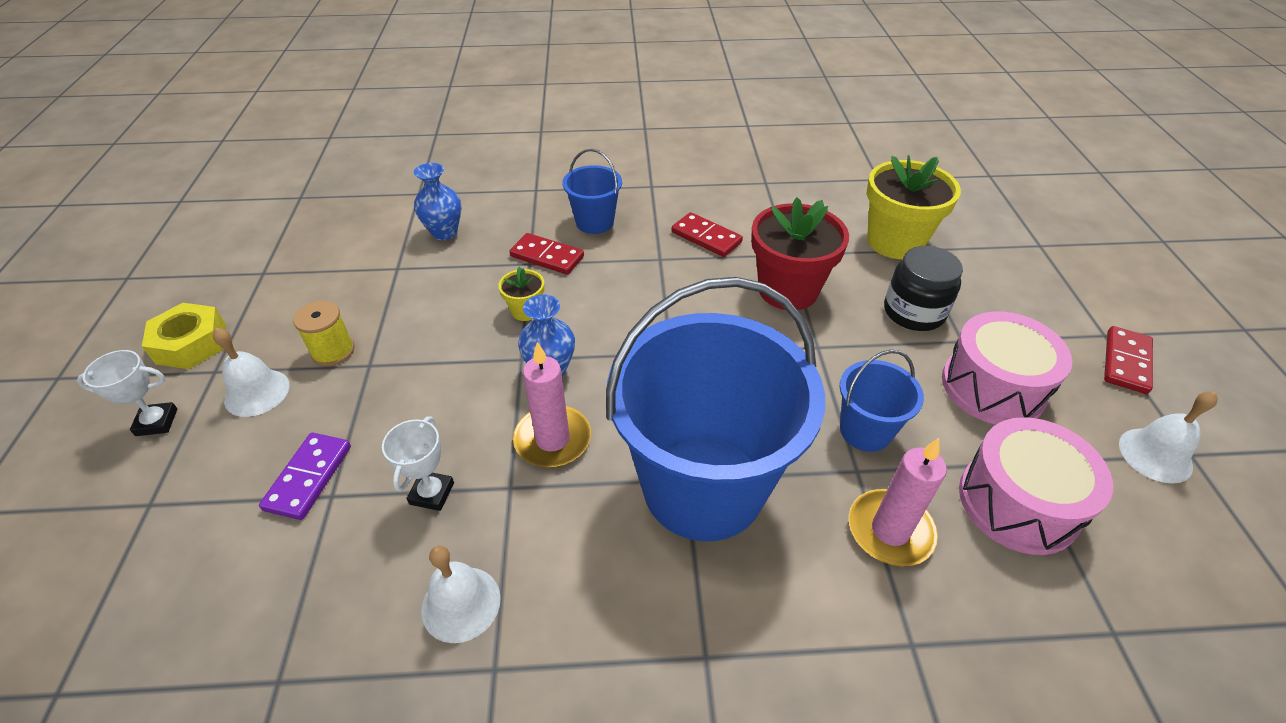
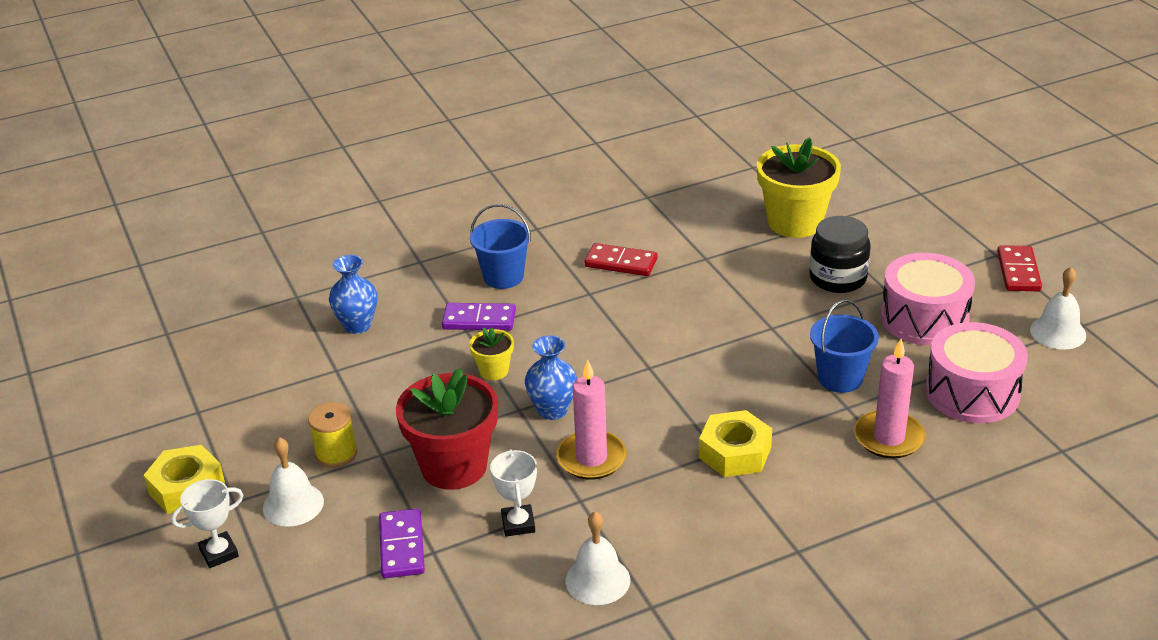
camera: 20 degrees left, 10 degrees down
red domino [509,233,584,275] -> purple domino [442,303,516,330]
blue bucket [606,277,825,541] -> yellow nut [699,410,772,477]
red flower pot [751,197,849,310] -> red flower pot moved to [396,368,498,490]

